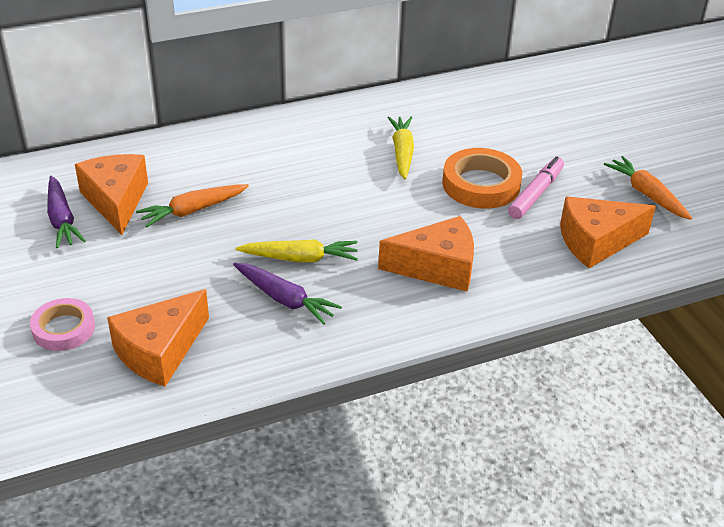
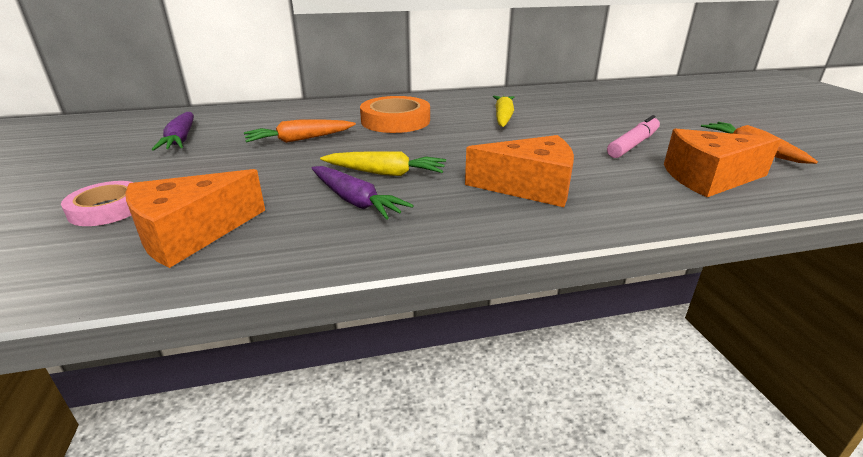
camera: 10 degrees right, 10 degrees down
orange cheese [75,154,148,235] -> none
orange tape [442,148,522,209] -> orange tape moved to [360,96,430,133]

